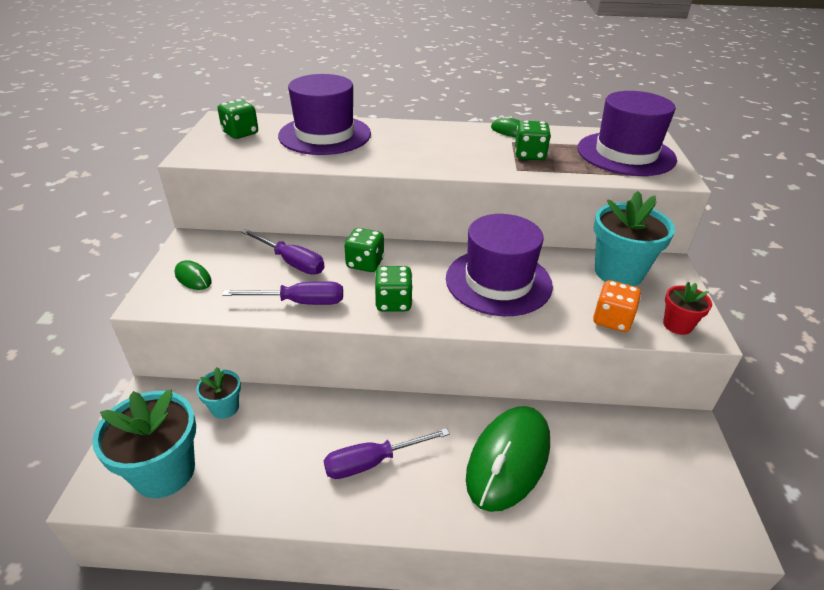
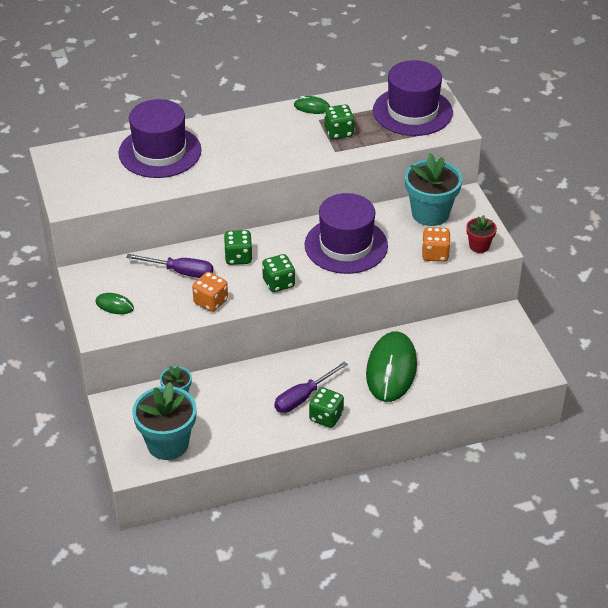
camera: 20 degrees left, 5 degrees up
green dice [218,99,258,139] -> green dice moved to [309,387,344,428]
purple screwdriver [222,281,343,305] -> orange dice [192,272,228,312]

